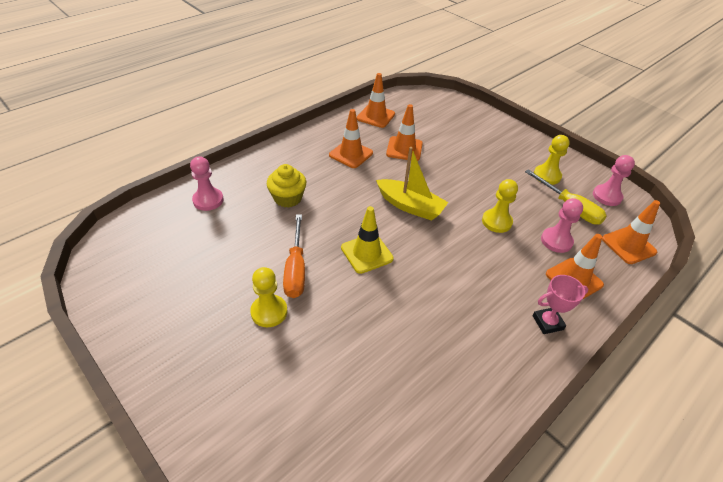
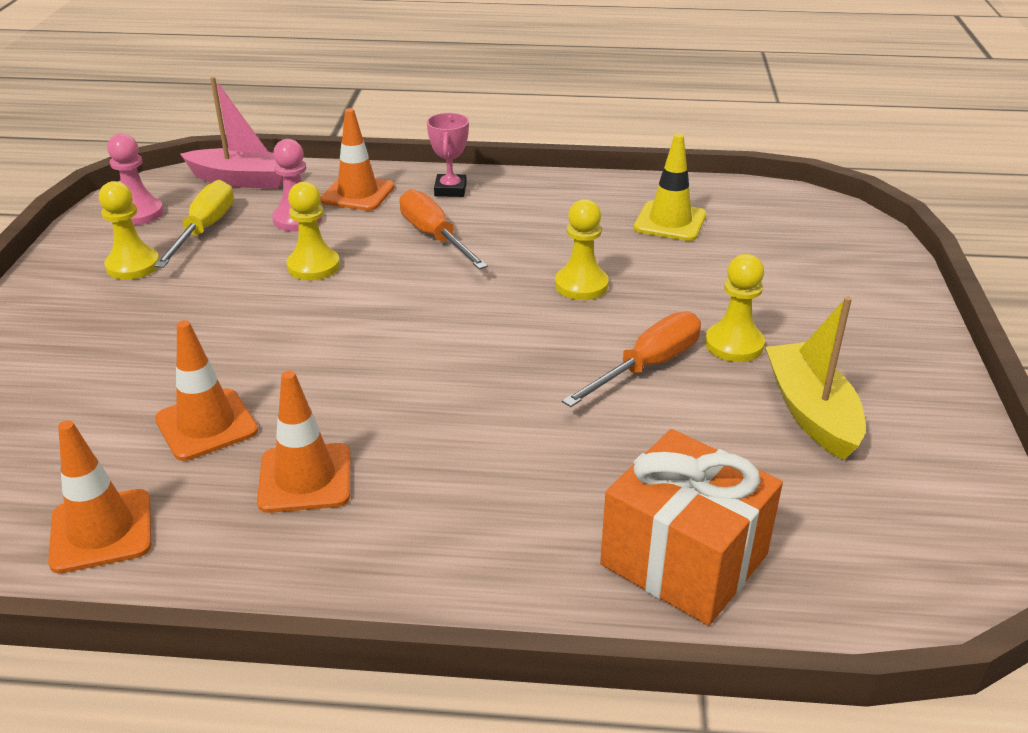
camera: 130 degrees left, 10 degrees down
pink pawn [190,156,224,211] -> orange gift [600,429,783,626]
yellow cupcake [267,164,306,208] -> none
yellow traffic cone [341,206,394,274] -> yellow traffic cone moved to [634,134,706,241]
yellow boat [376,147,449,221] -> yellow boat moved to [766,296,866,460]
pink trophy [533,275,589,334] -> pink trophy turned 60 degrees clockwise [427,113,469,197]
orange traffic cone [602,200,660,264] -> pink boat [180,77,283,189]
none -> orange screwdriver [399,189,488,269]
none -> yellow pawn [555,199,609,300]

